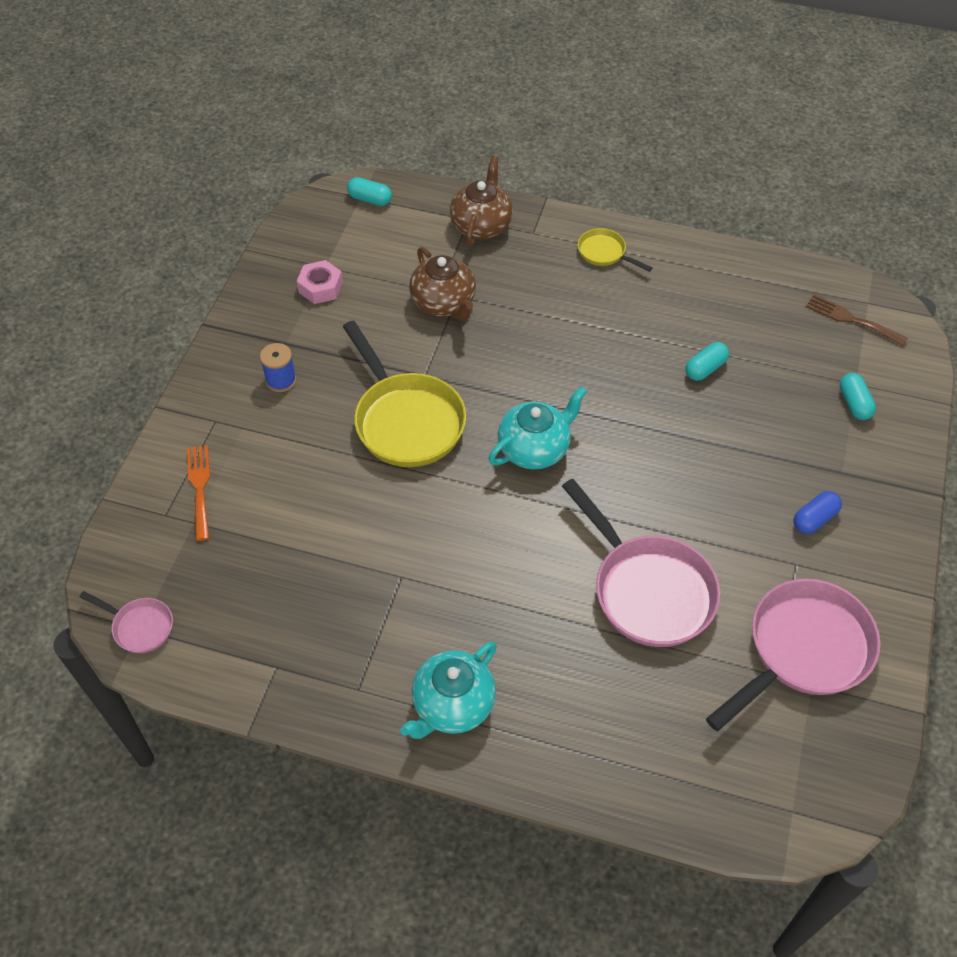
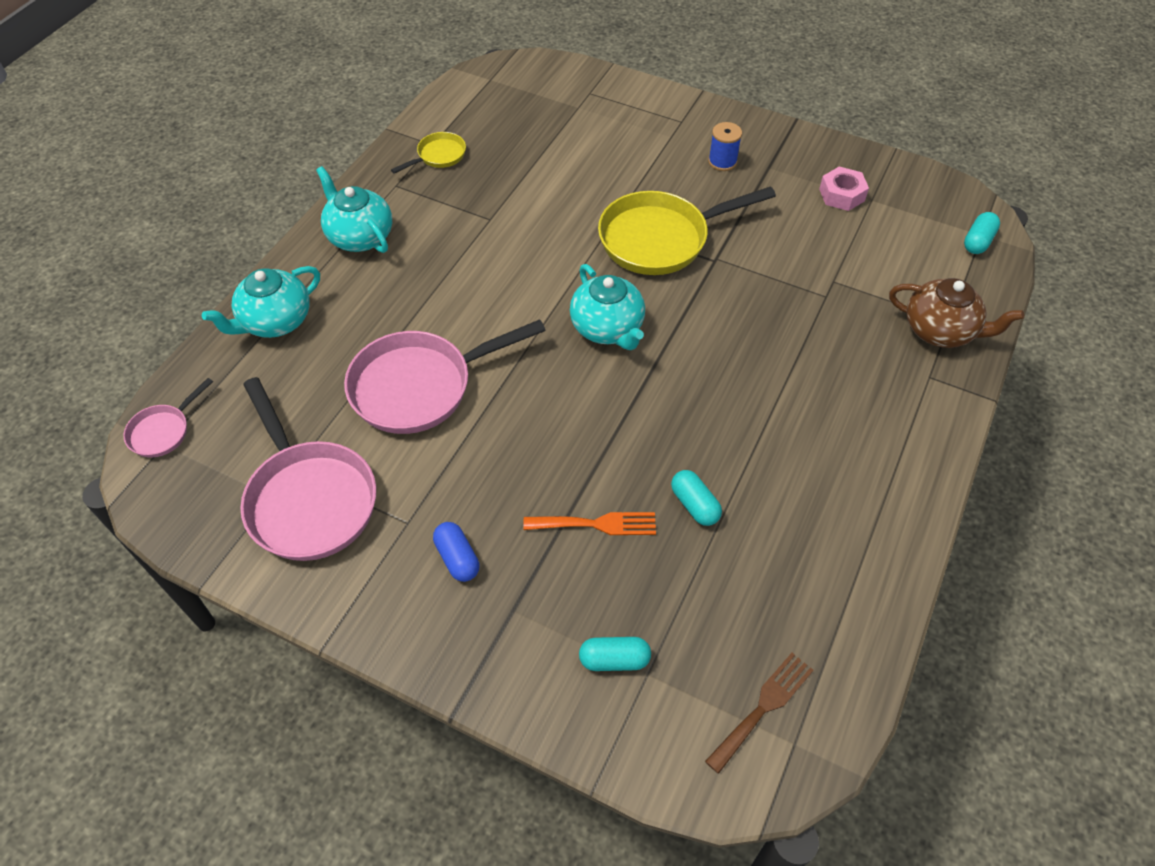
camera: 100 degrees right, 0 degrees up
pink pan [79,591,173,653] -> pink pan moved to [123,378,213,457]
orange fork [187,445,210,541] -> orange fork moved to [523,512,656,535]
brown teapot [409,247,476,320] -> none
yellow pan [578,228,652,272] -> yellow pan moved to [391,132,466,174]
none -> turquoise teapot [202,266,320,338]

